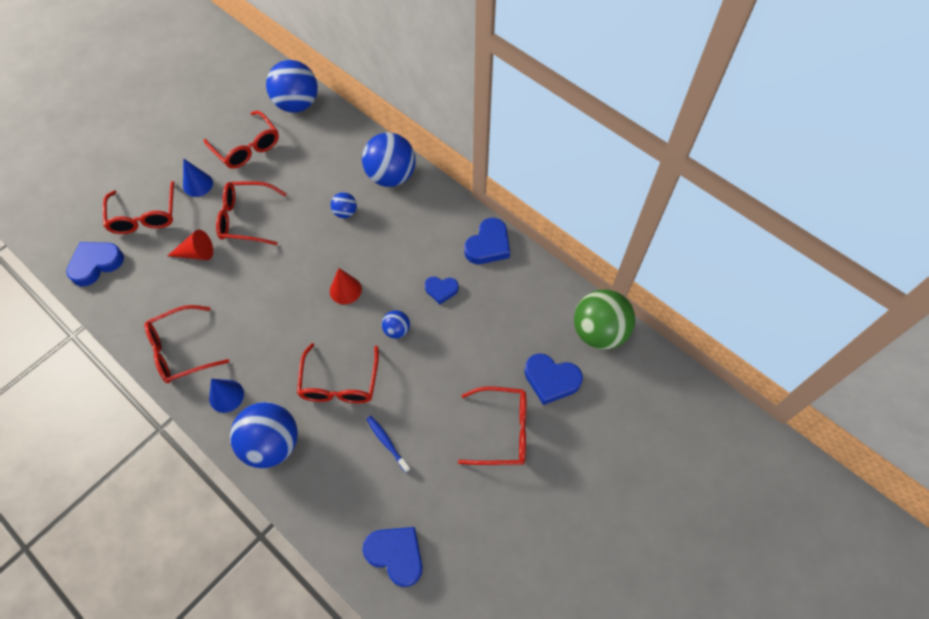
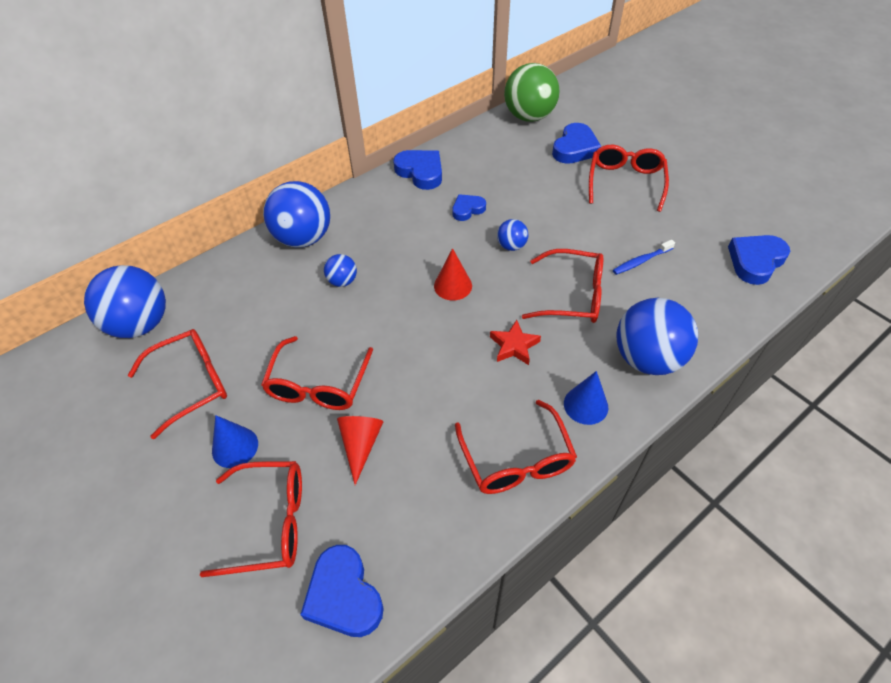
camera: 80 degrees left, 10 degrees down
blue heart [425,277,458,304] -> blue heart turned 135 degrees counterclockwise [453,194,486,221]
none -> red star [490,320,541,365]

